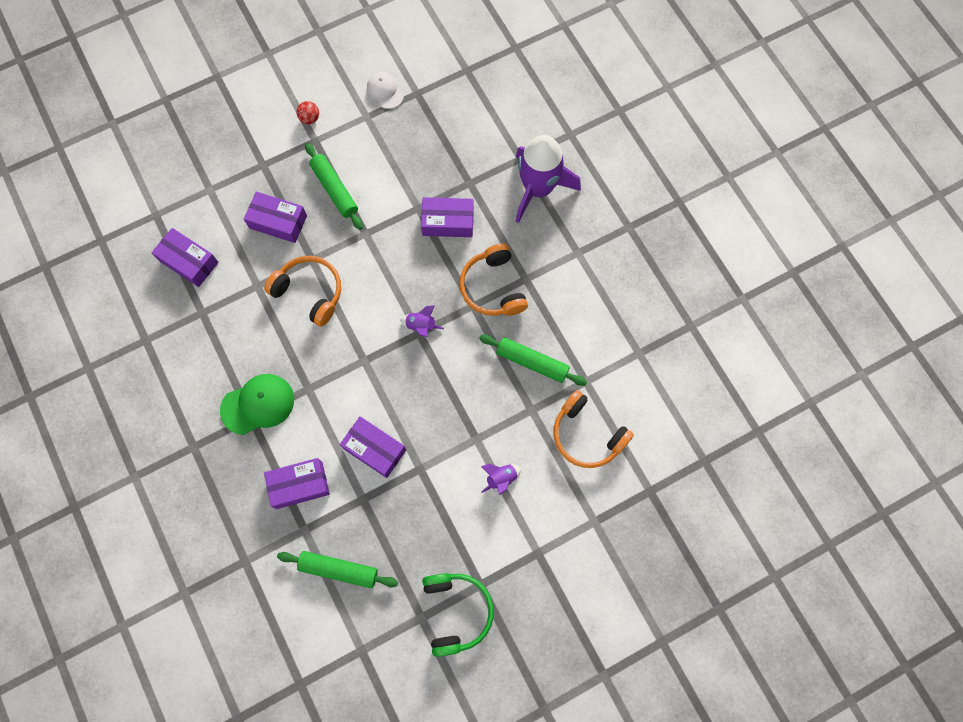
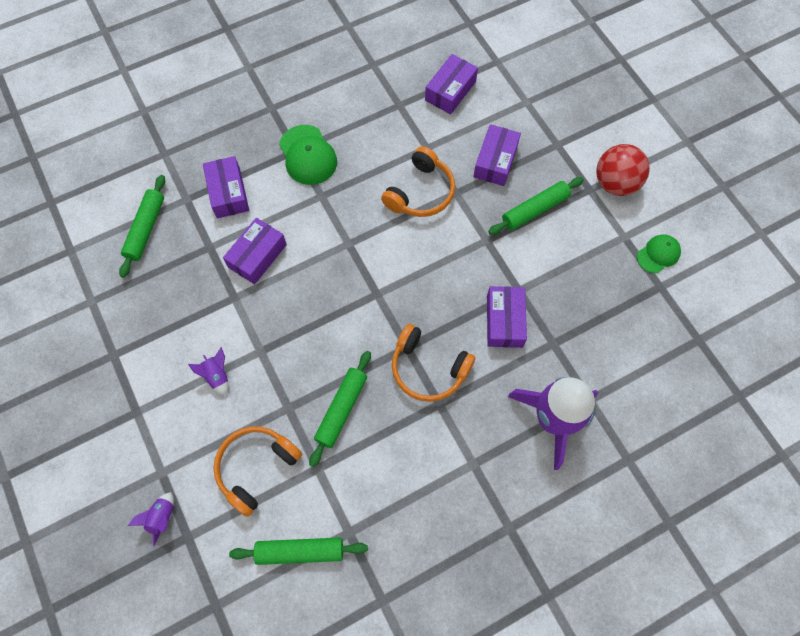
camera: 90 degrees right, 5 degrees down
red ball [297,101,319,124] -> red ball [596,144,650,196], size x2.11
white cap [367,72,404,109] -> green cap [637,234,681,273]
purple rocket [400,305,444,337] -> purple rocket moved to [128,492,174,546]
green headphones [422,573,494,657] -> none
orange headphones [459,244,528,316] -> orange headphones turned 135 degrees counterclockwise [392,324,475,402]
none -> green rolling pin [229,538,368,565]

